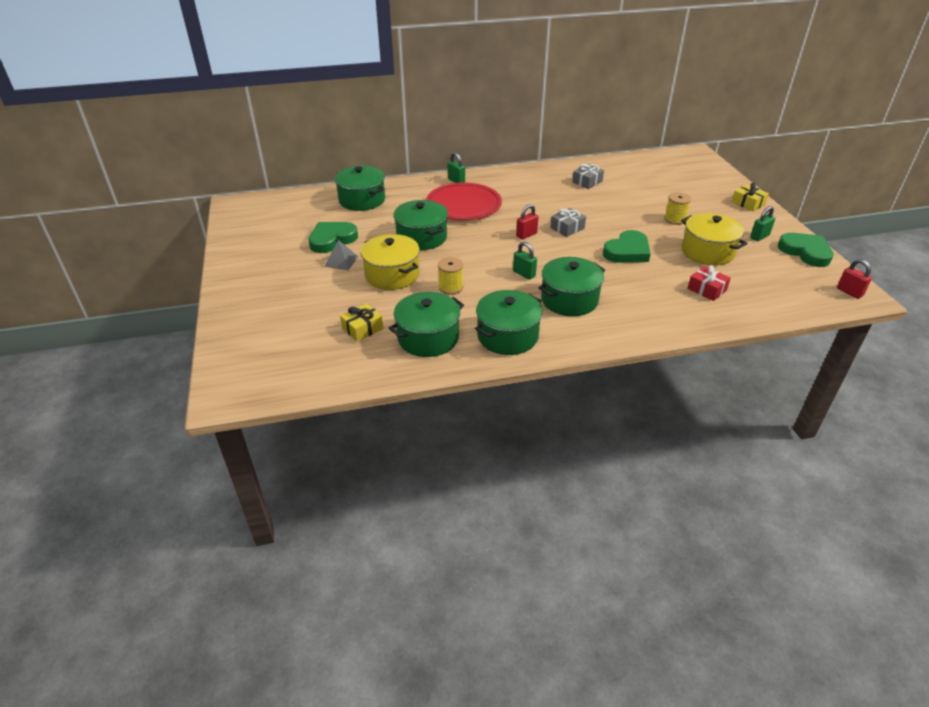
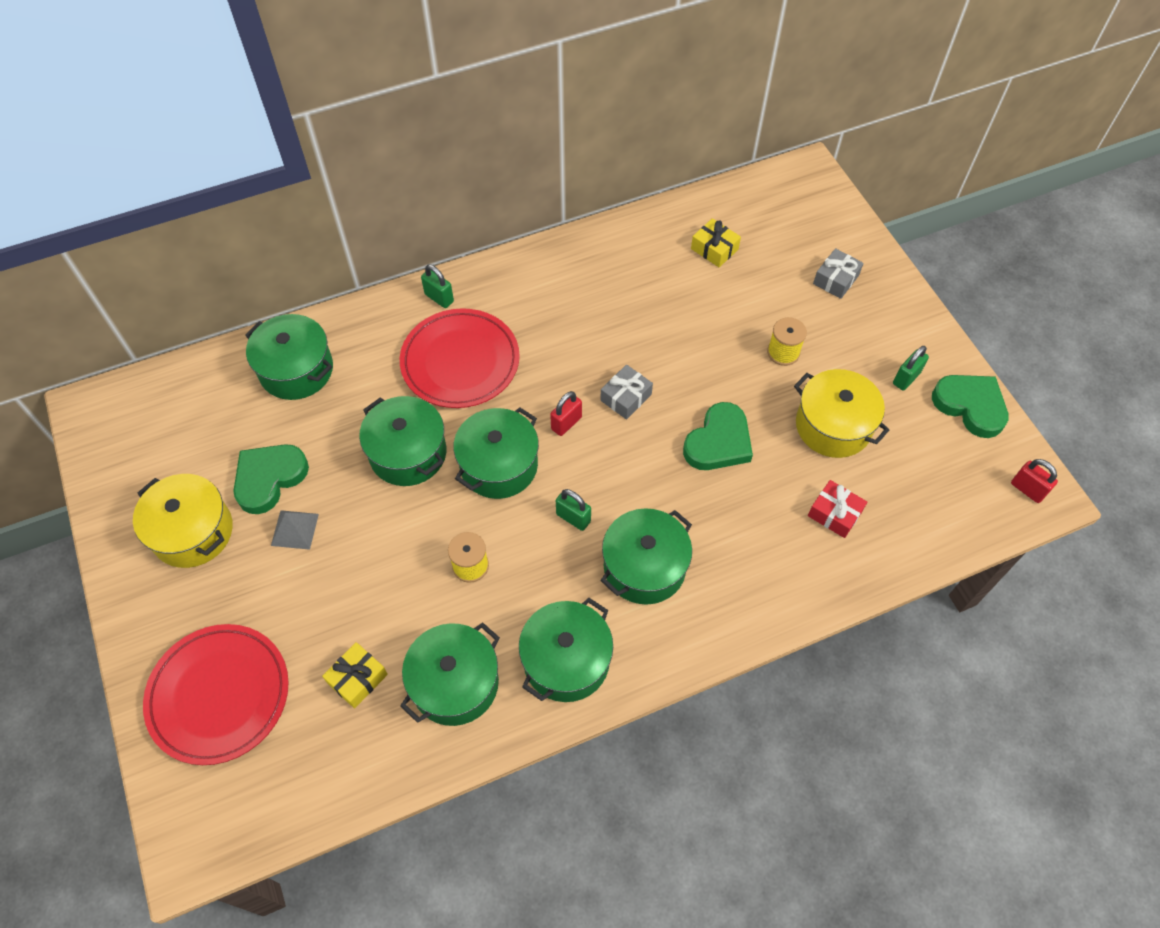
camera: 10 degrees left, 20 degrees up
yellow pot [361,234,420,290] -> yellow pot moved to [133,474,233,568]
grey gift [572,164,604,189] -> grey gift moved to [813,248,864,299]
yellow gift [732,183,769,212] -> yellow gift moved to [691,218,741,267]
none -> red plate [143,624,289,765]
none -> green pot [453,407,539,499]

